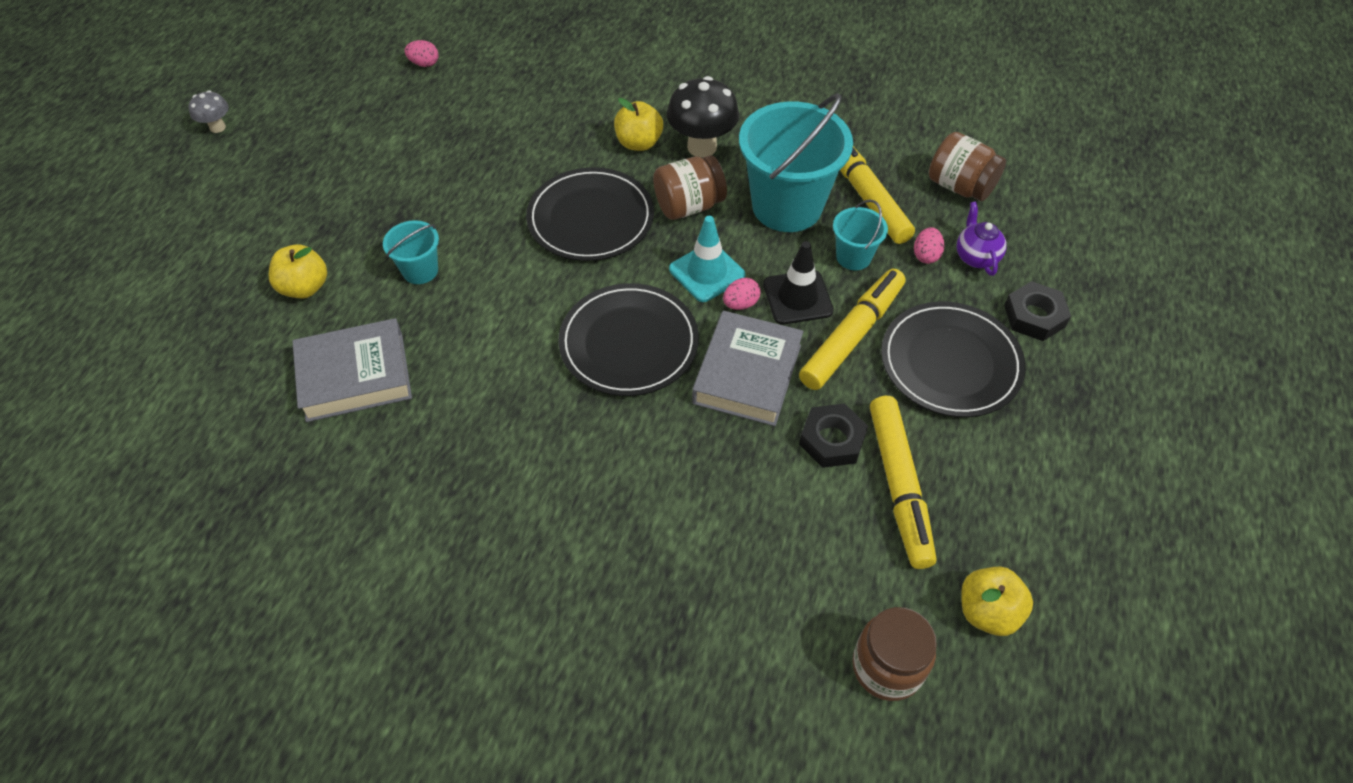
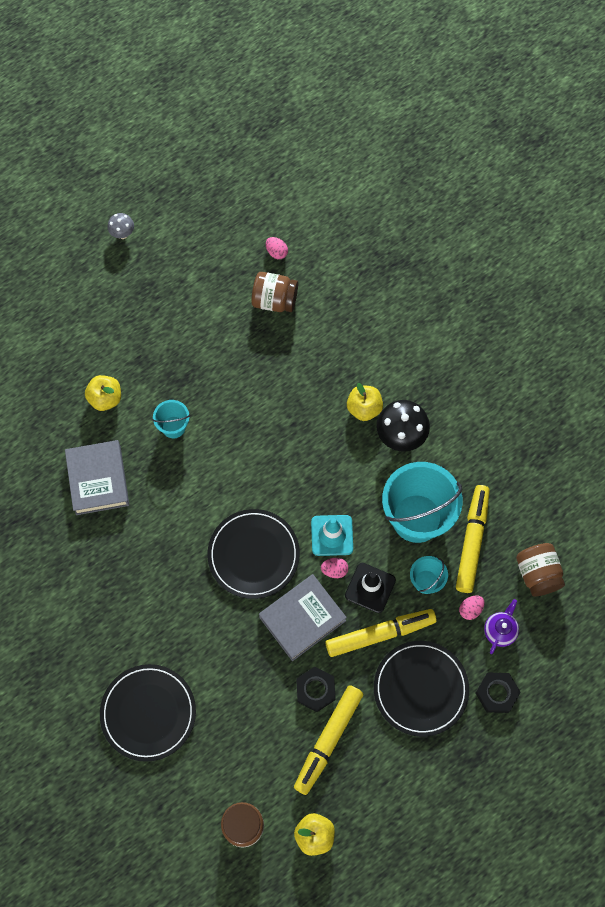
camera: 35 degrees right, 15 degrees up
grey book [292,318,412,422] -> grey book turned 60 degrees clockwise [65,440,129,515]
black plate [526,167,654,261] -> black plate moved to [100,664,196,762]
brown jar [653,155,727,220] -> brown jar moved to [251,272,298,312]

